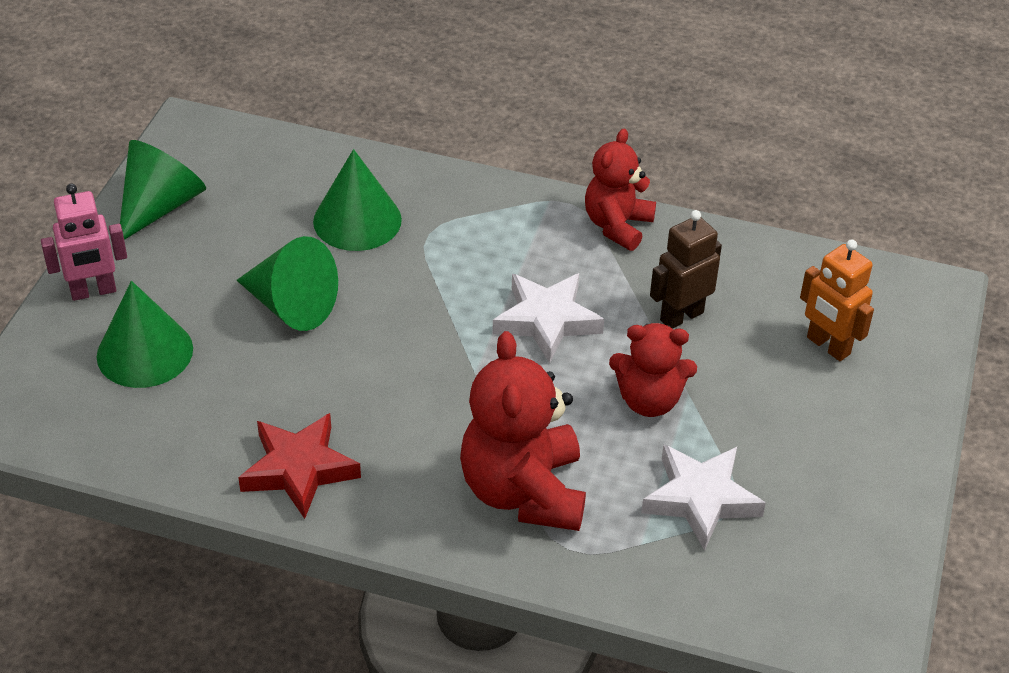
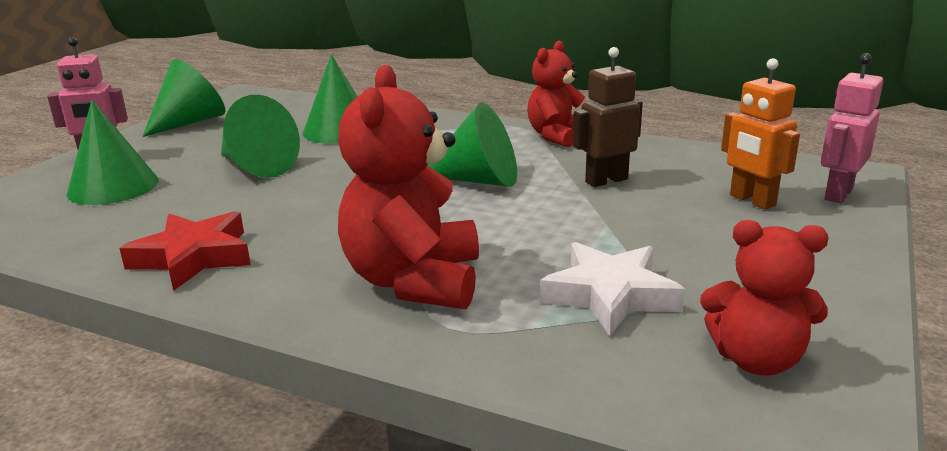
camera: 10 degrees right, 20 degrees down
white star [492,273,604,363] -> green cone [428,103,517,187]
red teddy bear [609,323,697,417] -> red teddy bear moved to [700,220,829,376]
none -> pink robot [821,53,883,203]

